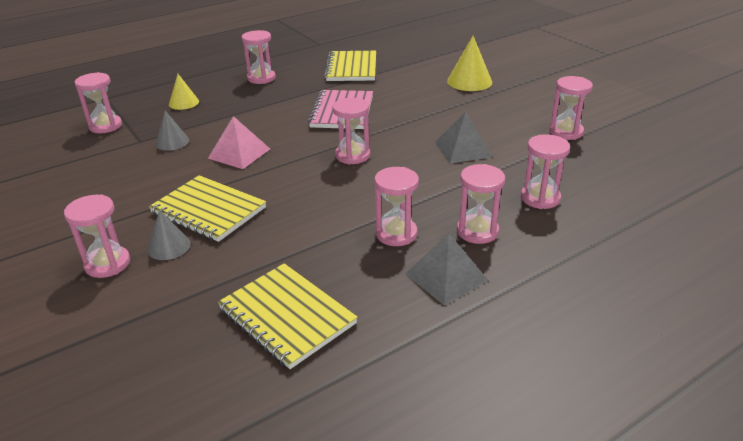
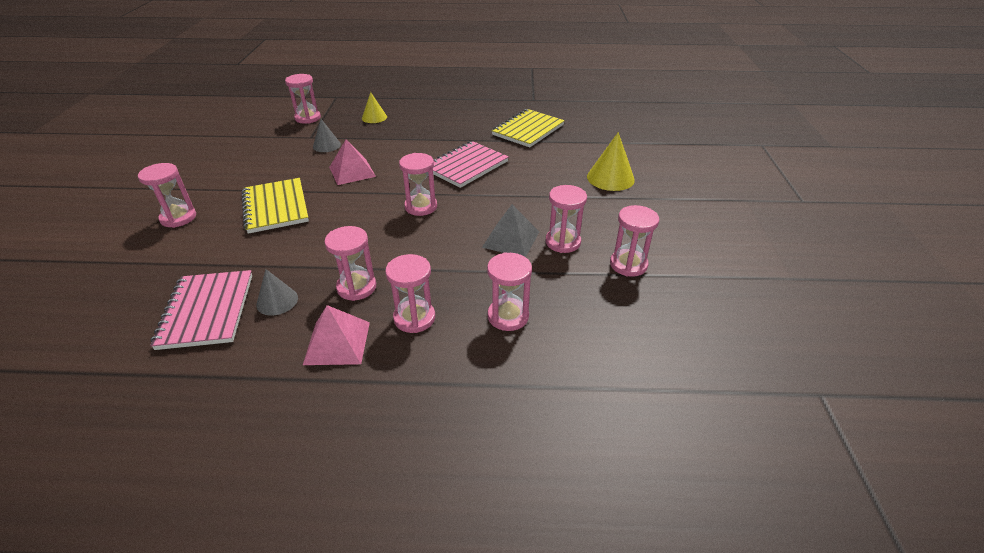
camera: 35 degrees right, 5 degrees up
grey cone [147,210,191,260] -> grey cone moved to [256,269,298,316]
yellow notebook [218,263,358,369] -> pink notebook [150,270,252,350]
pink hourglass [242,30,276,84] -> pink hourglass moved to [546,185,587,253]
grey pyramid [405,233,488,306] -> pink pyramid [303,305,370,365]

